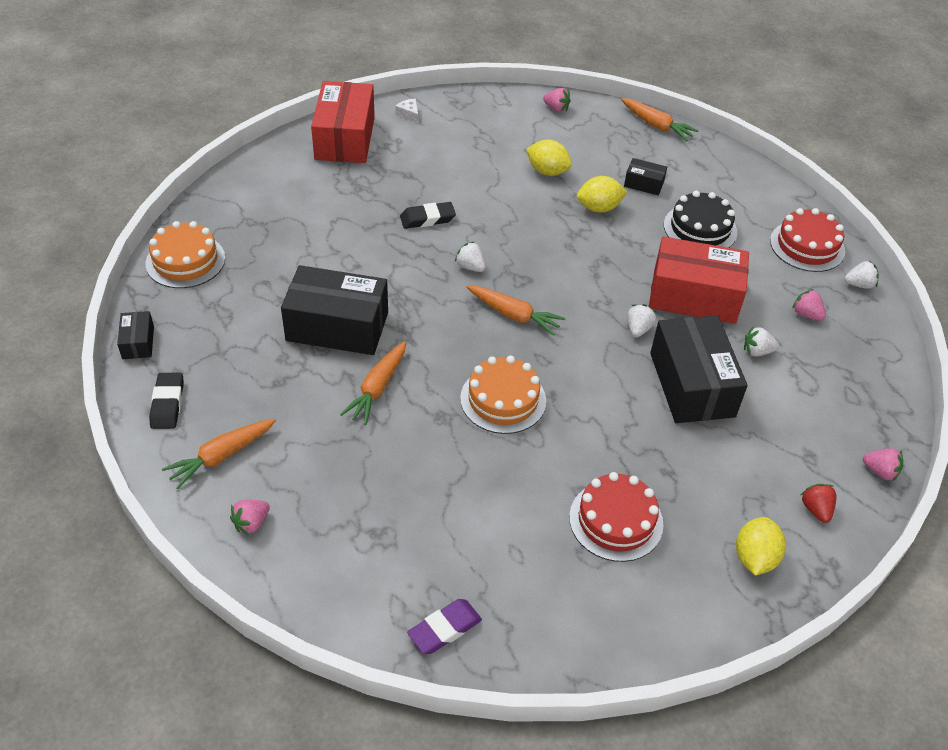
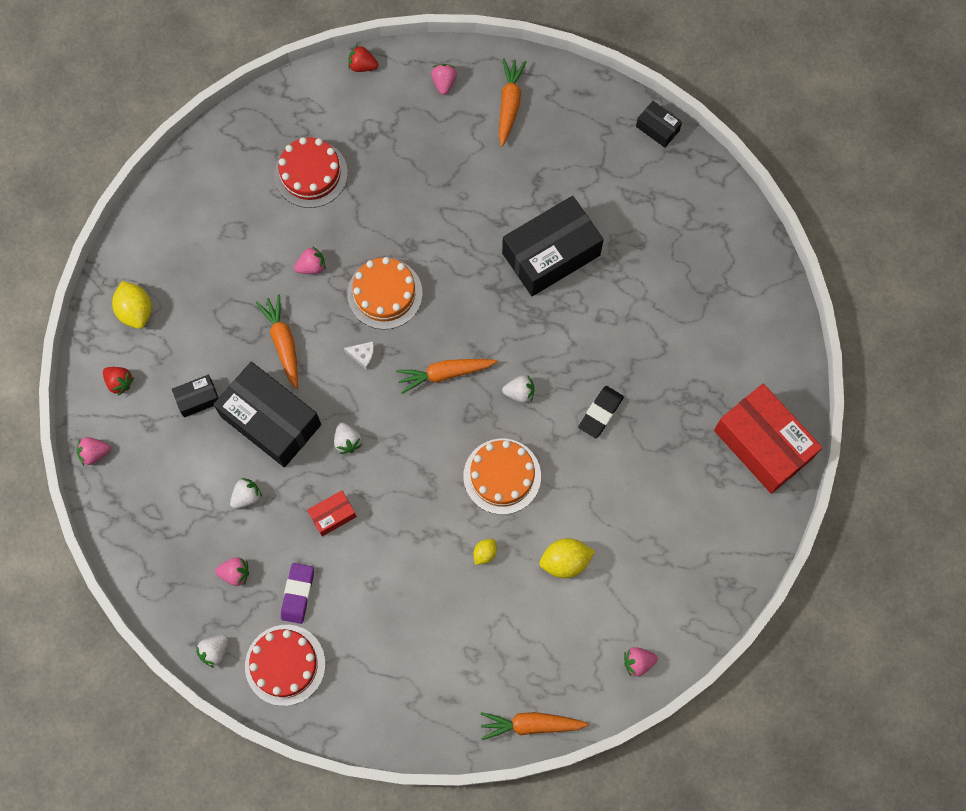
camera: 140 degrees right, 25 degrees up
orange cake [146,221,225,288] -> orange cake moved to [463,439,541,515]
black eraser [149,373,184,429] -> none
orange carrot [340,341,406,425] -> orange carrot moved to [256,294,298,389]
white cheese [395,98,418,123] -> white cheese moved to [344,341,375,370]
purple eraser [407,599,482,654] -> purple eraser moved to [281,563,314,624]
red cake [569,472,664,562] -> red cake moved to [274,137,348,208]
yellow lemon [577,176,627,212] -> yellow lemon [474,539,497,565], size x0.56
black box [624,158,667,195] -> black box moved to [172,375,219,417]
red box [649,236,749,324] -> red box [307,490,357,536], size x0.46
black cake [664,191,737,248] -> none
none -> pink strawberry [294,246,326,274]
none -> red strawberry [348,45,379,72]

